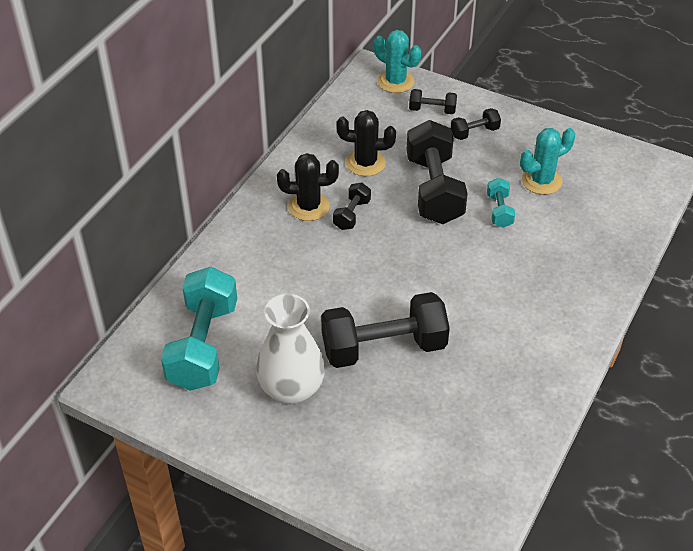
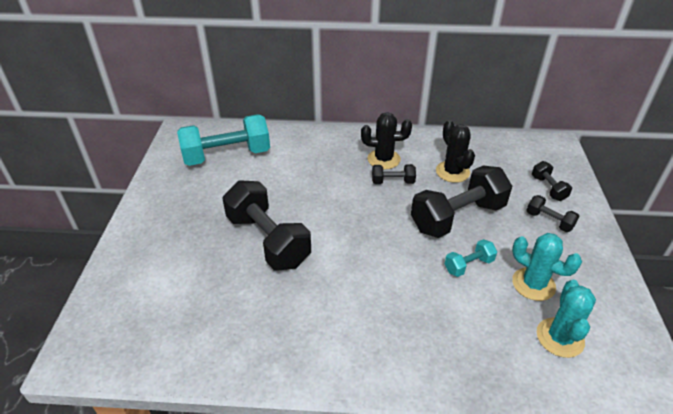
camera: 65 degrees right, 5 degrees down
white vase [256,294,325,405] -> none
black cactus [277,153,339,221] -> black cactus turned 60 degrees counterclockwise [361,112,412,169]
turquoise cactus [374,30,421,93] -> turquoise cactus moved to [537,280,596,358]

